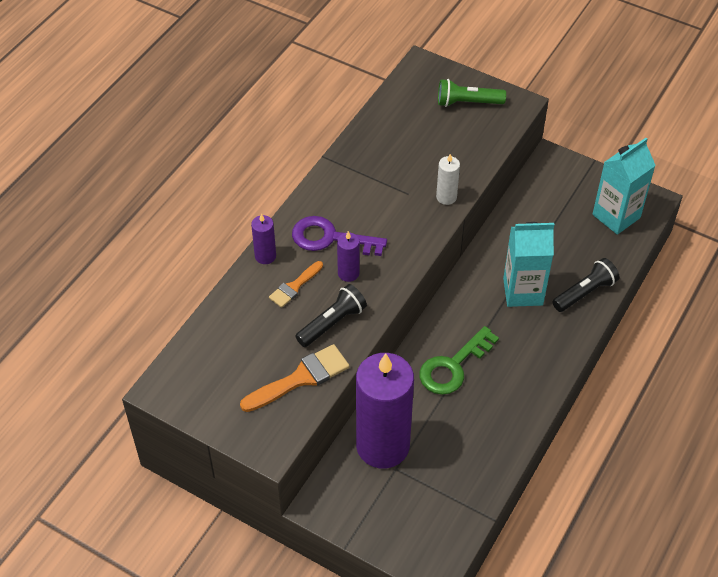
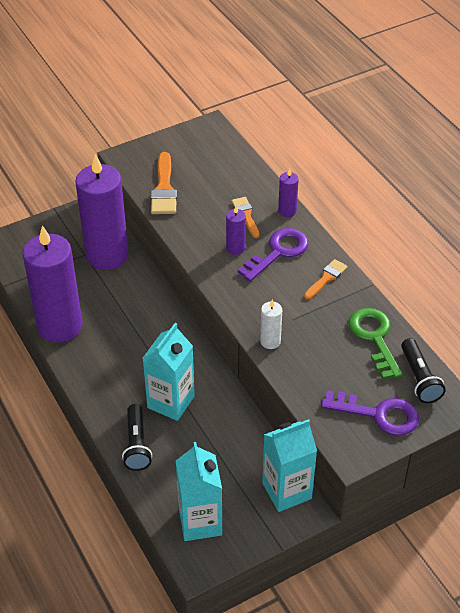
camera: 120 degrees right, 5 degrees down
black flashlight [295,284,367,347] -> black flashlight moved to [401,338,446,403]
green key [419,326,499,395] -> green key moved to [348,308,403,380]
green flashlight [438,79,506,107] -> purple key [321,390,419,436]
none -> purple candle [23,225,82,343]
none -> turquoise carton [262,419,317,512]
none -> orange brush [304,259,348,299]

